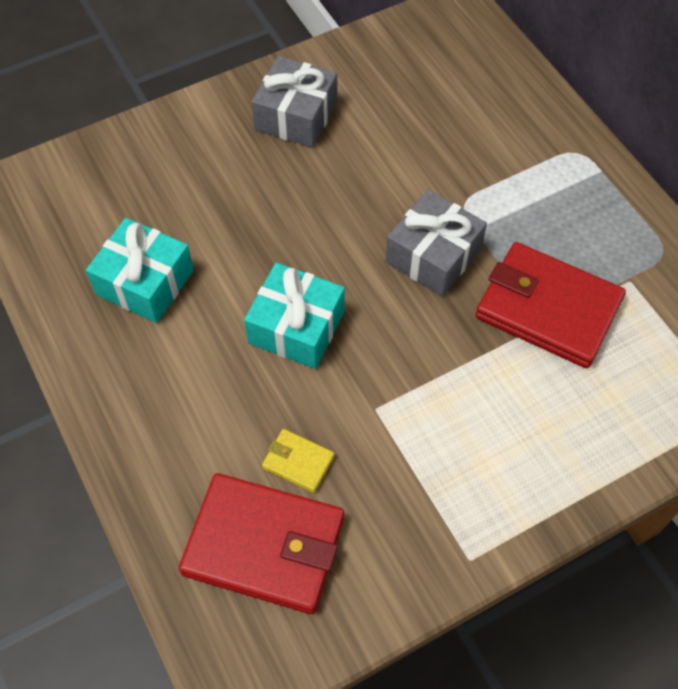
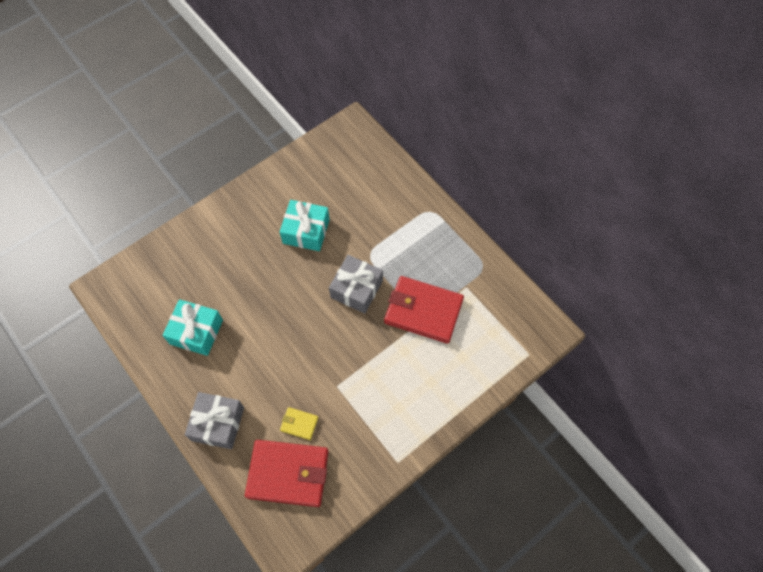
camera: 10 degrees left, 5 degrees up
turquoise gift [244,263,345,369] -> turquoise gift moved to [280,200,330,251]
grey gift [252,56,337,148] -> grey gift moved to [185,392,244,449]

